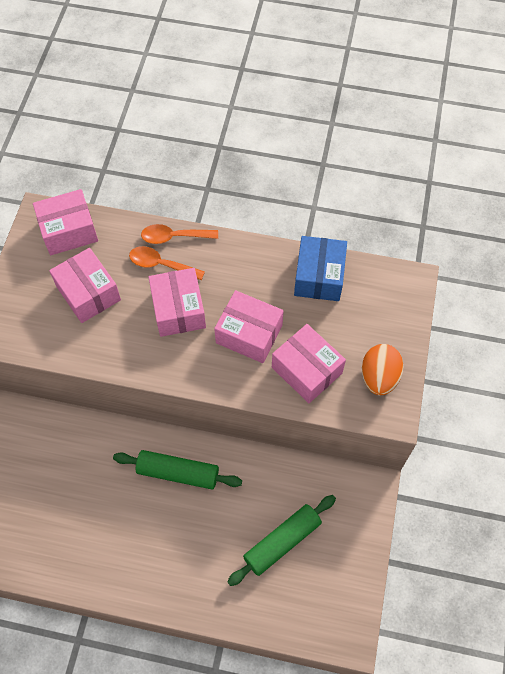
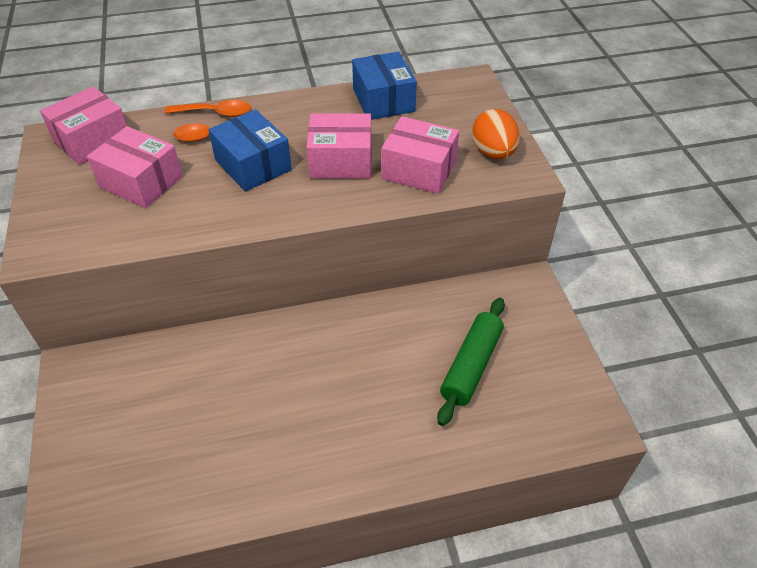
camera: 25 degrees left, 15 degrees down
green rolling pin [113,450,242,489] -> none
orange spoon [141,224,218,244] -> orange spoon turned 150 degrees counterclockwise [164,100,251,117]
pink box [149,268,206,337] -> blue box [208,110,292,192]

